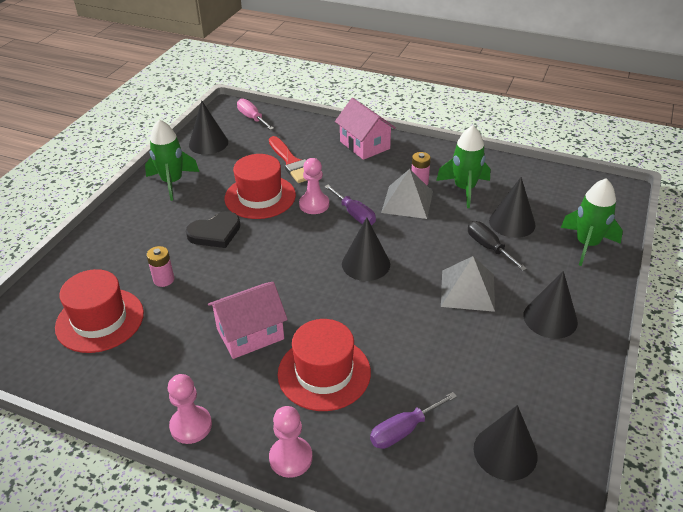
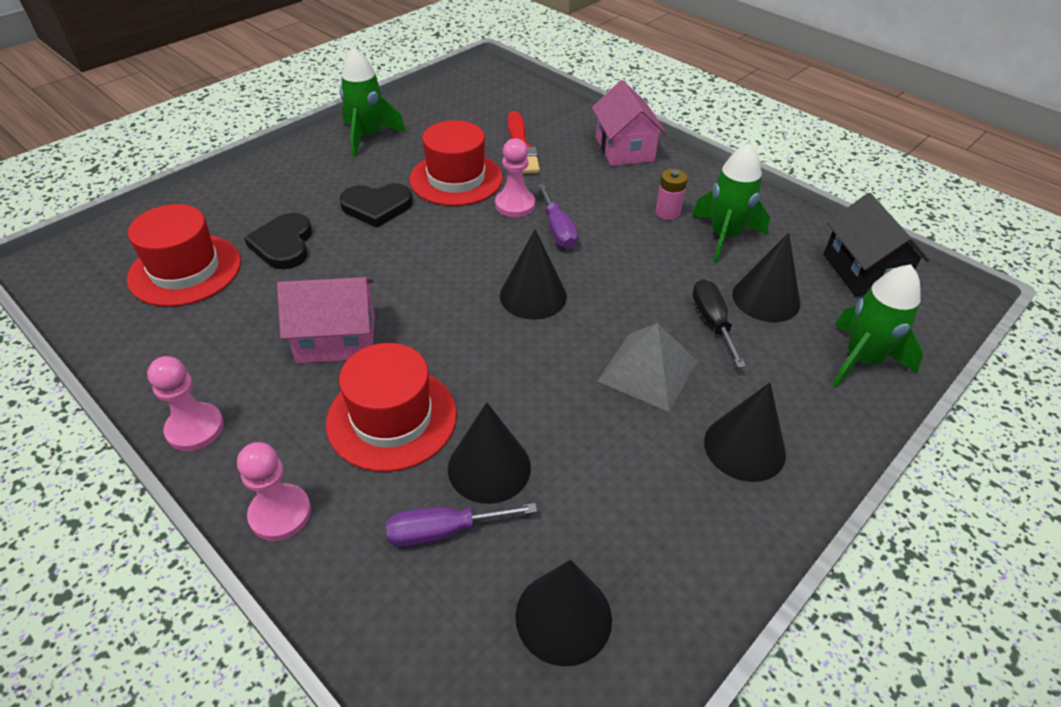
camera: 20 degrees right, 5 degrees up
pink battery [147,246,174,287] -> black heart [244,213,312,269]
black cone [189,100,228,155] -> black cone moved to [448,402,531,504]
pink screwdriver [237,98,274,130] -> none
grey pyramid [381,169,433,219] -> none
none -> black house [823,193,930,297]

